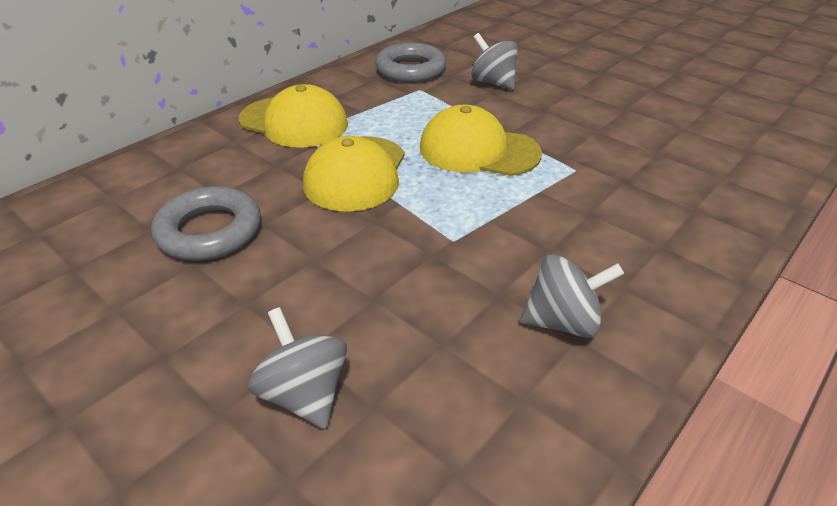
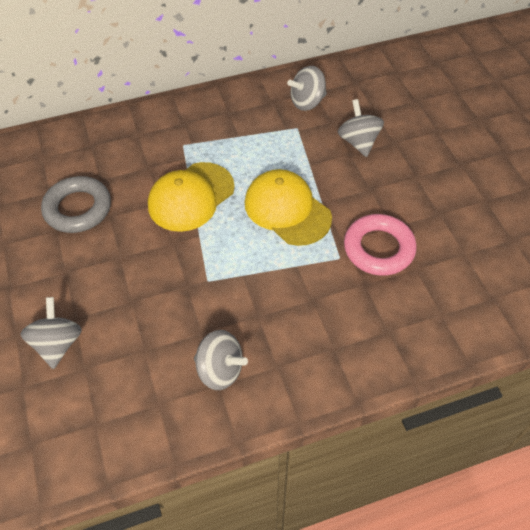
camera: 30 degrees right, 15 degrees up
yellow cap [239,84,348,148] -> none
grey ring [375,43,446,83] -> grey spinning top [287,66,327,111]
none -> pink ring [344,214,417,276]

